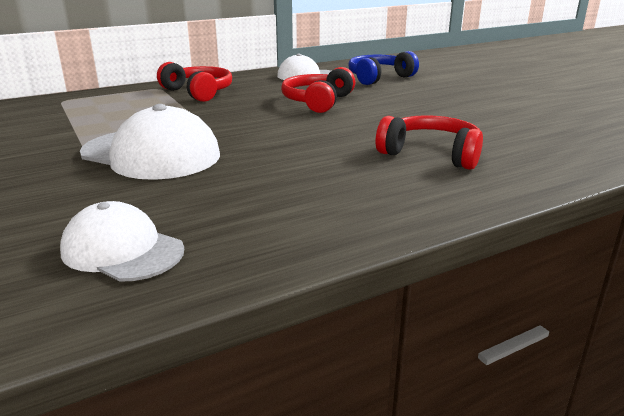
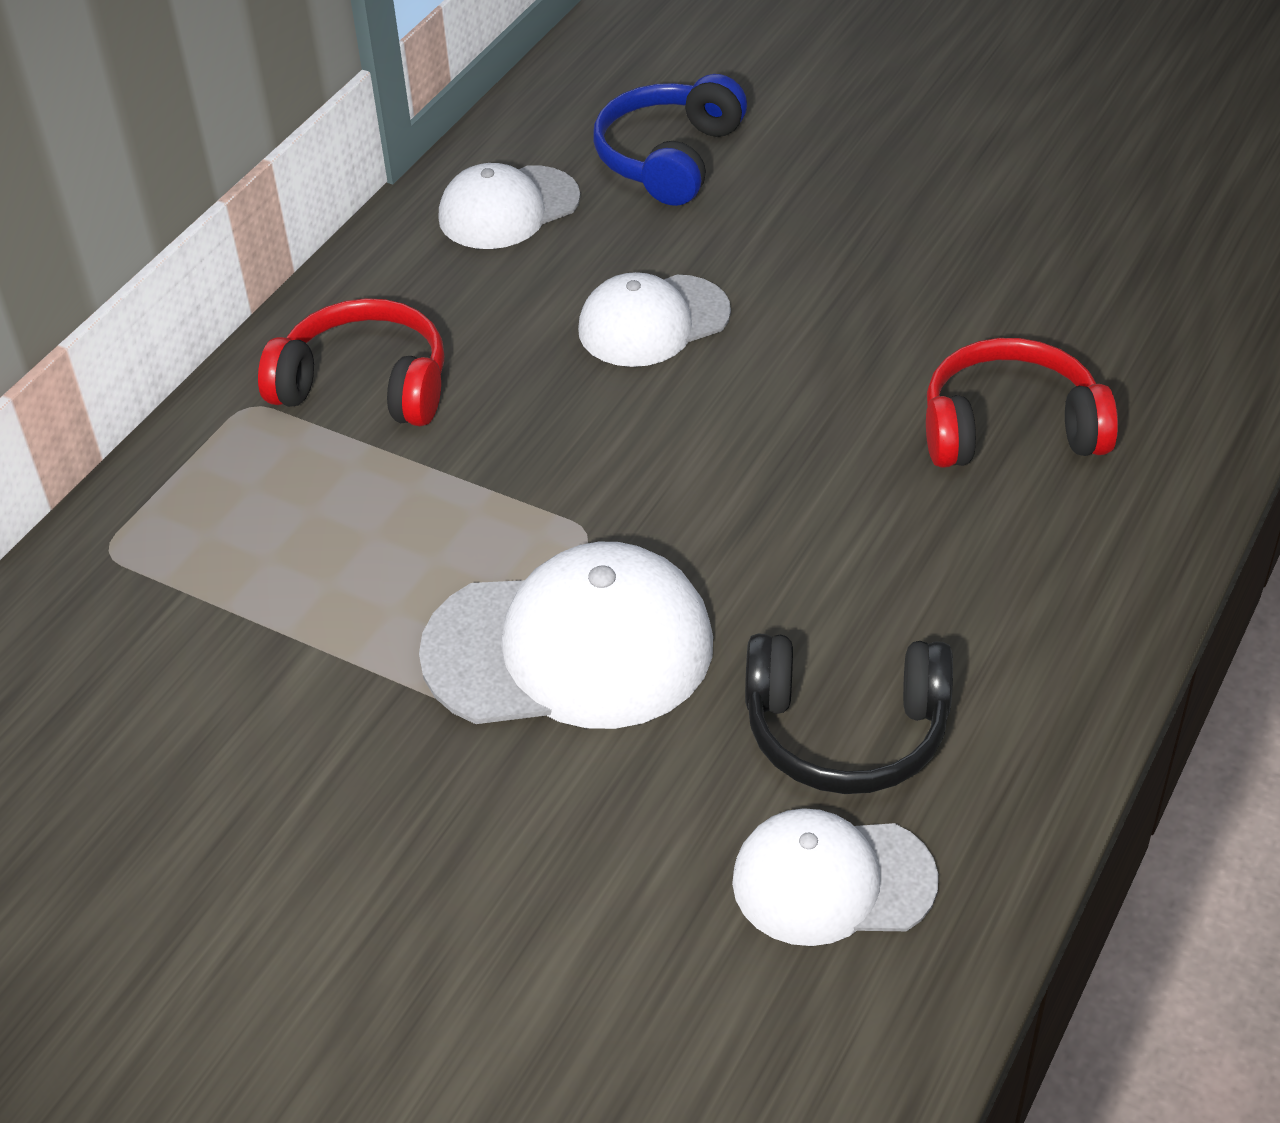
camera: 30 degrees left, 20 degrees up
red headphones [281,67,355,113] -> white cap [578,272,731,367]
none -> black headphones [745,634,953,794]

